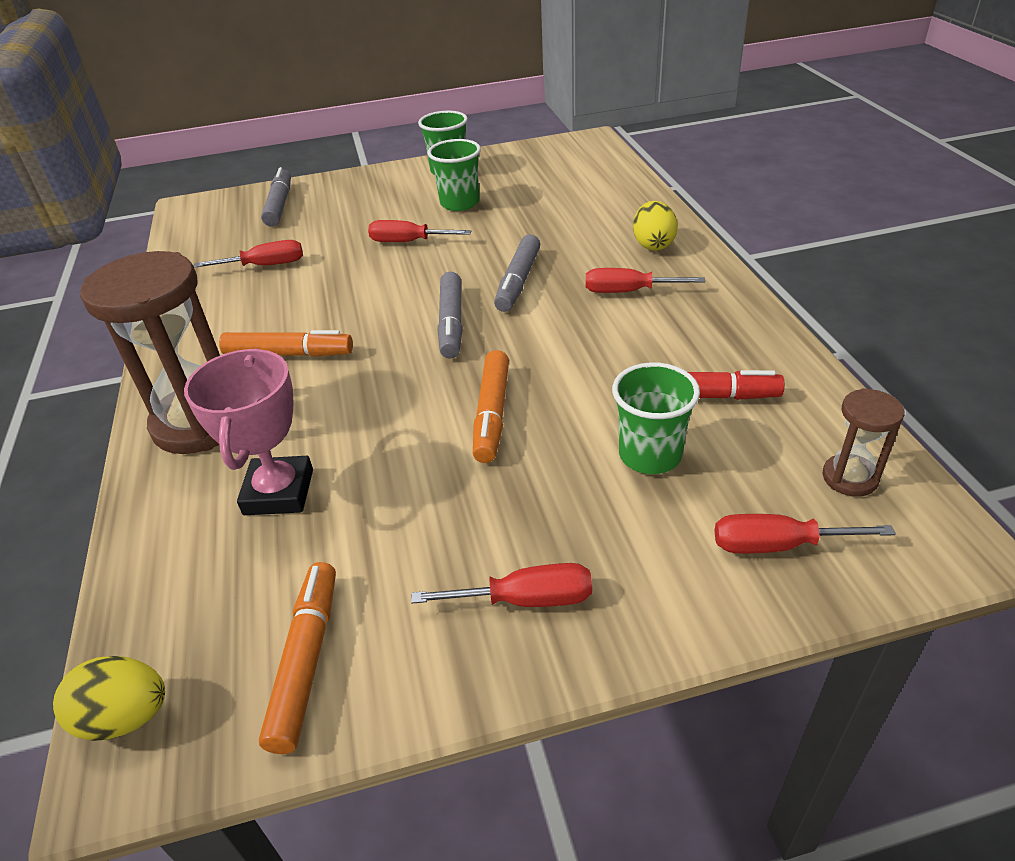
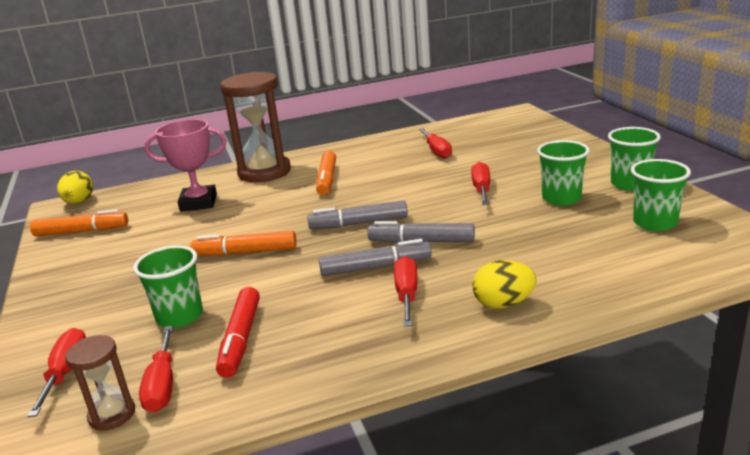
camera: 85 degrees right, 15 degrees down
grey marker [261,167,291,227] -> grey marker moved to [319,239,432,276]
red screwdriver [411,563,592,607] -> red screwdriver moved to [139,326,173,413]
none -> green cup [631,159,691,231]

